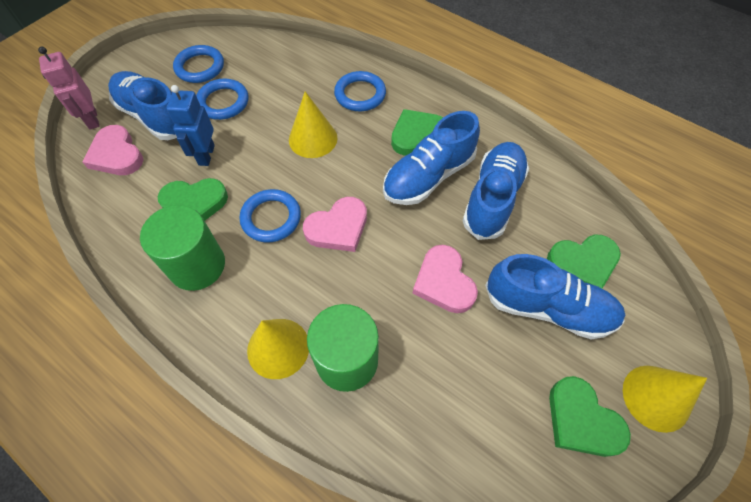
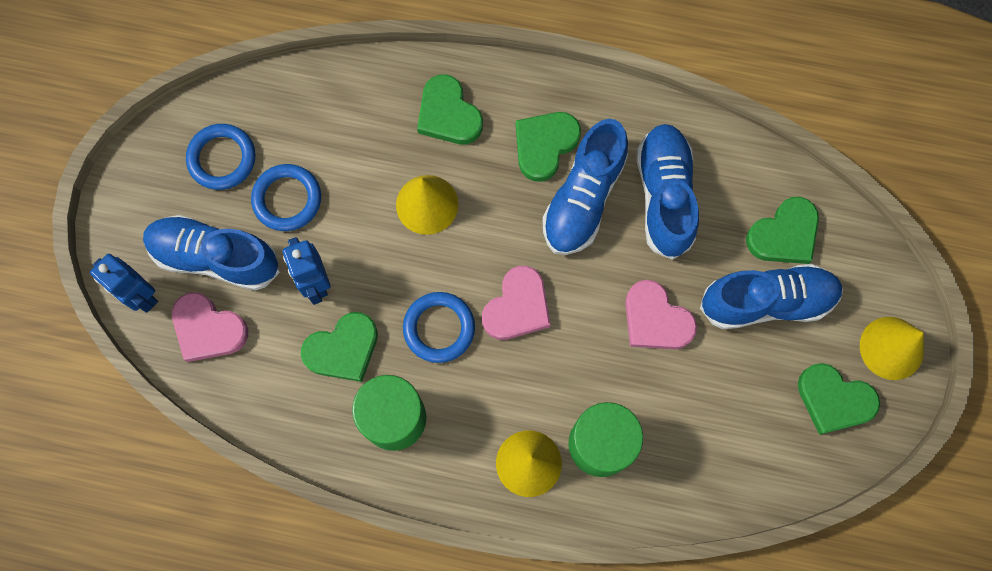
camera: 25 degrees left, 15 degrees up
pink robot [38,46,100,129] -> blue robot [90,254,158,313]
blue ring [334,71,386,111] -> green heart [417,74,483,144]

